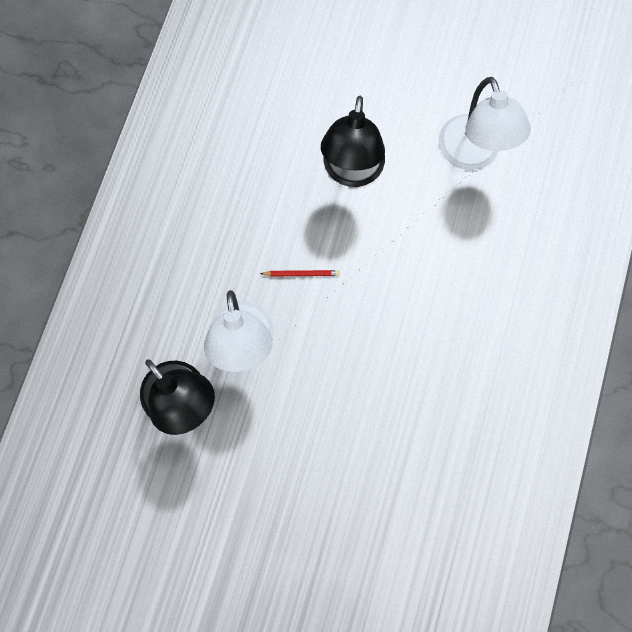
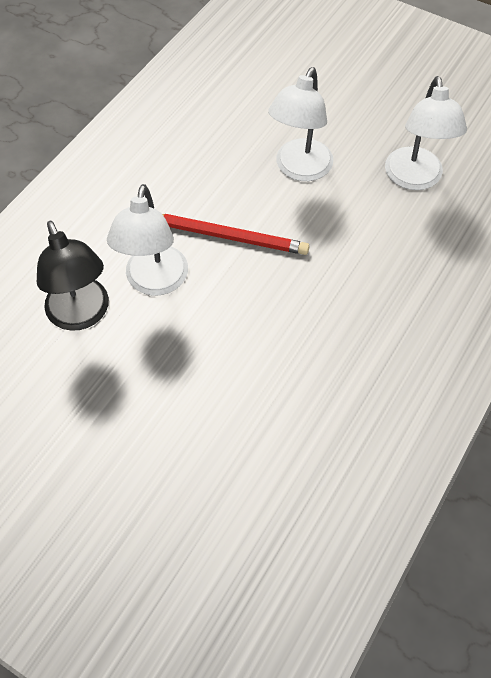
camera: 15 degrees right, 15 degrees down
red pencil [260,270,340,276] -> red pencil [162,214,310,255], size x2.26
black lamp [321,96,385,187] -> white lamp [268,67,333,181]

